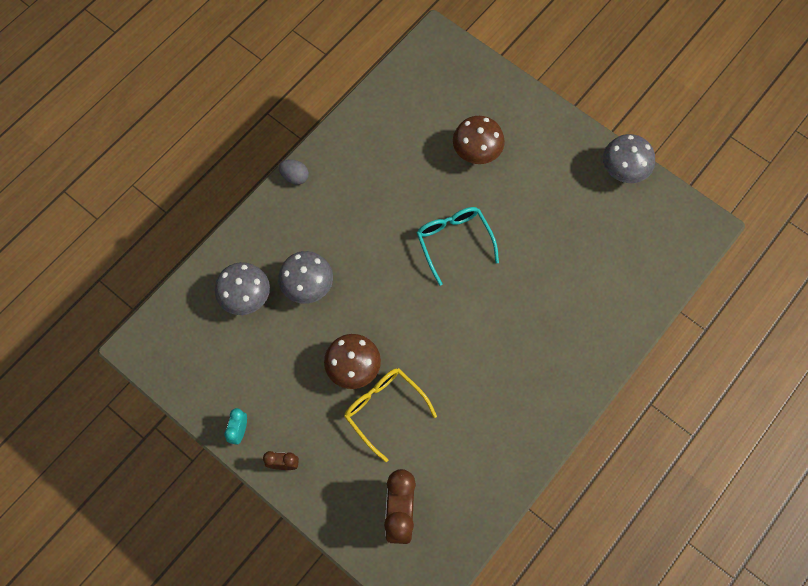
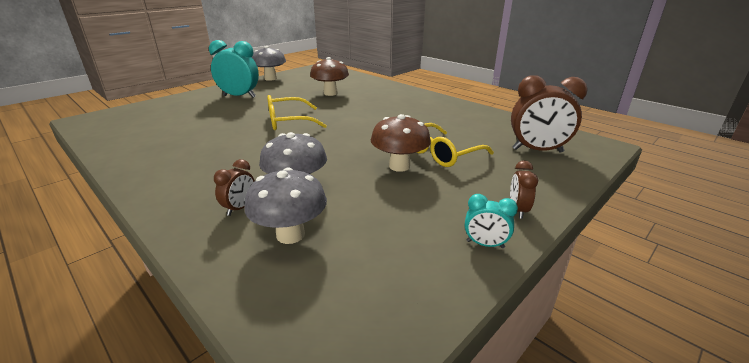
camera: 85 degrees left, 40 degrees down
grey egg [279,159,309,185] -> none
turquoise glasses [416,207,499,286] -> yellow glasses [267,95,327,130]
brown mushroom [453,116,505,164] -> brown mushroom moved to [310,57,349,96]
none -> turquoise clock [209,40,259,98]
none -> brown clock [214,159,255,216]

